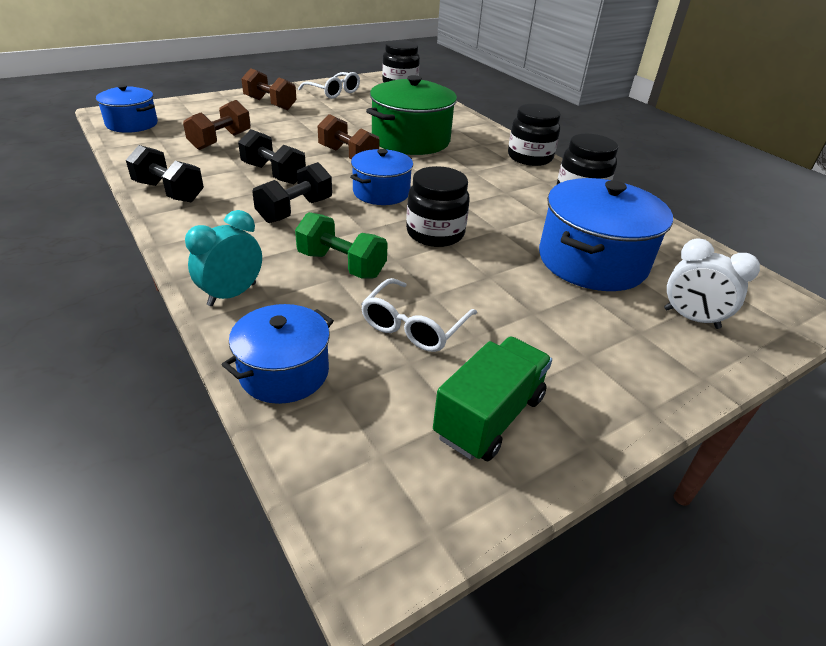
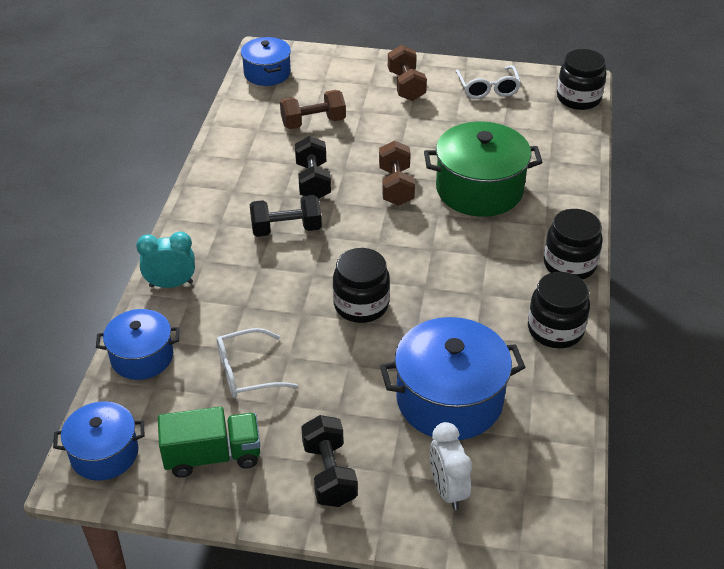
camera: 45 degrees right, 5 degrees up
black dumbbell [126,145,204,202] -> black dumbbell moved to [301,415,358,507]
green dumbbell [295,212,388,278] -> none
blue pot [350,149,413,205] -> blue pot moved to [53,401,144,481]

